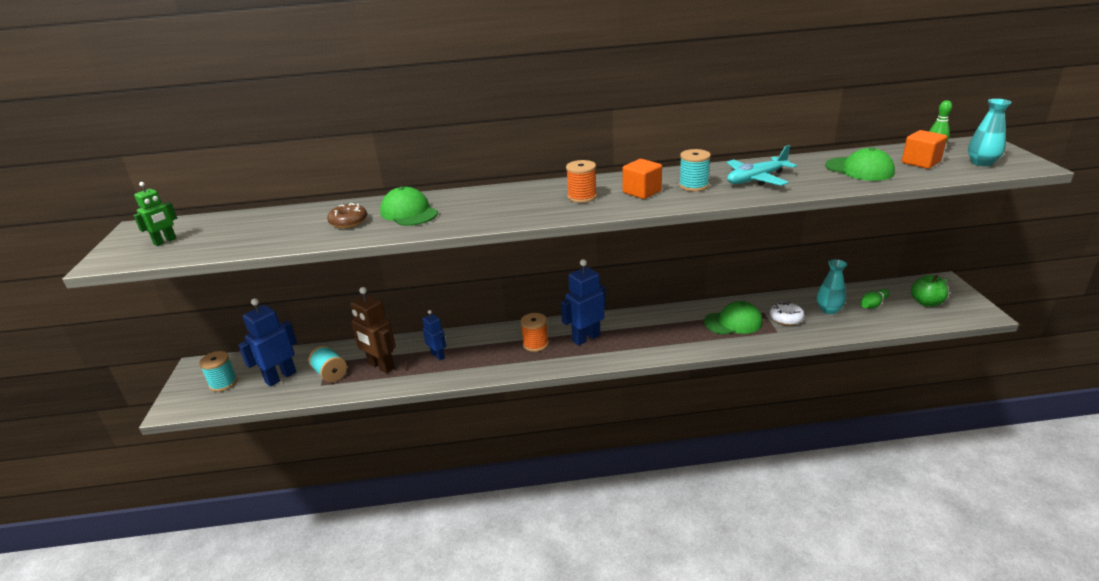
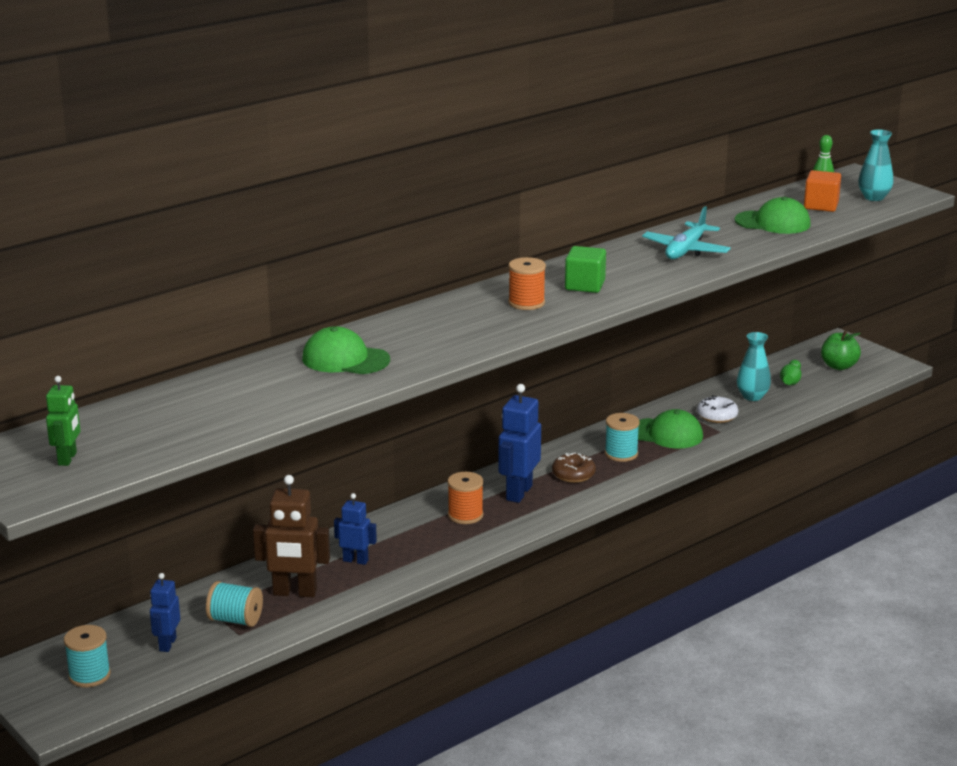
camera: 35 degrees left, 5 degrees down
blue robot [238,298,297,387] -> blue robot [150,573,180,652], size x0.60
brown donut [327,203,367,228] -> brown donut moved to [552,452,596,483]
orange cube [622,159,662,199] -> green cube [565,246,606,293]
turquoise spool [679,149,711,191] -> turquoise spool moved to [605,413,640,462]
green cap [704,301,763,335] -> green cap turned 60 degrees clockwise [638,409,703,449]

